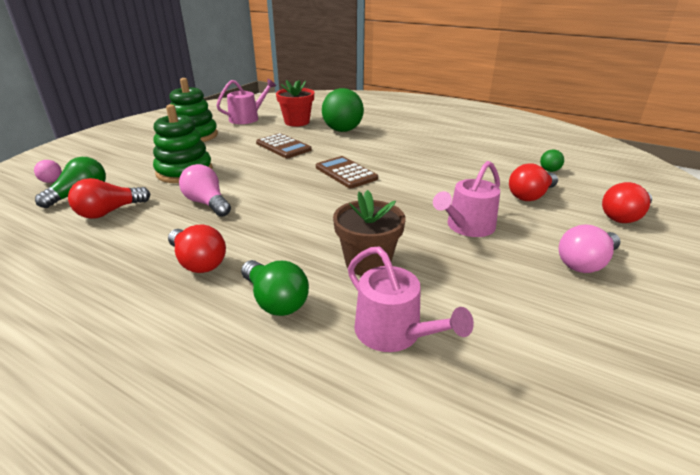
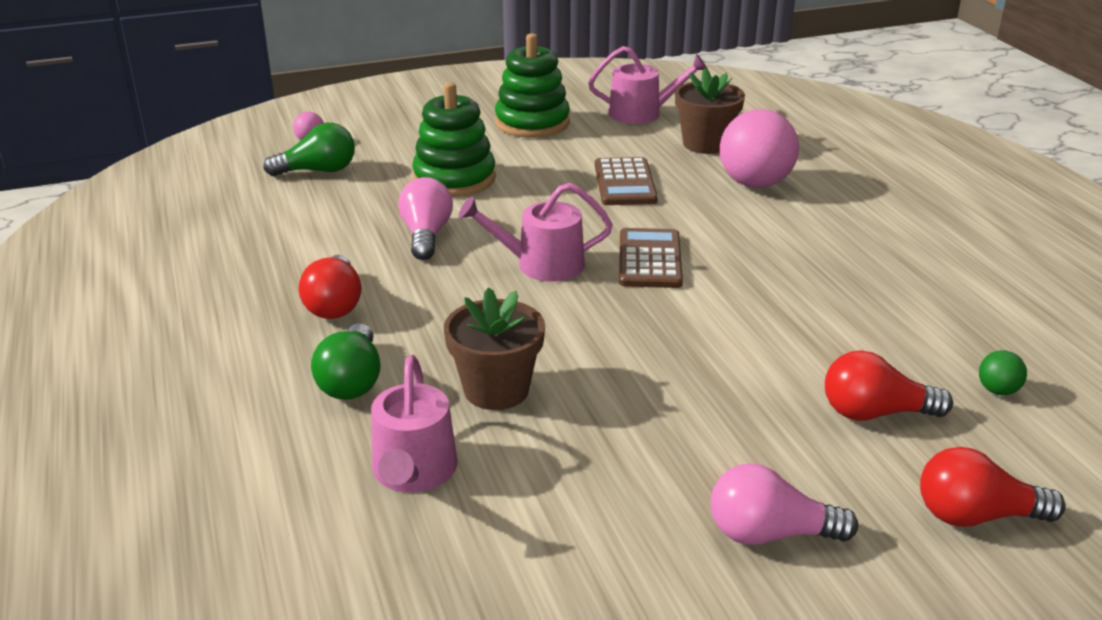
camera: 40 degrees right, 0 degrees up
red light bulb [68,178,150,219] -> none
red flower pot [276,80,314,127] -> brown flower pot [675,68,745,154]
green ball [322,88,364,132] -> pink ball [720,109,799,188]
pink watering can [433,161,500,237] -> pink watering can moved to [458,183,612,282]

